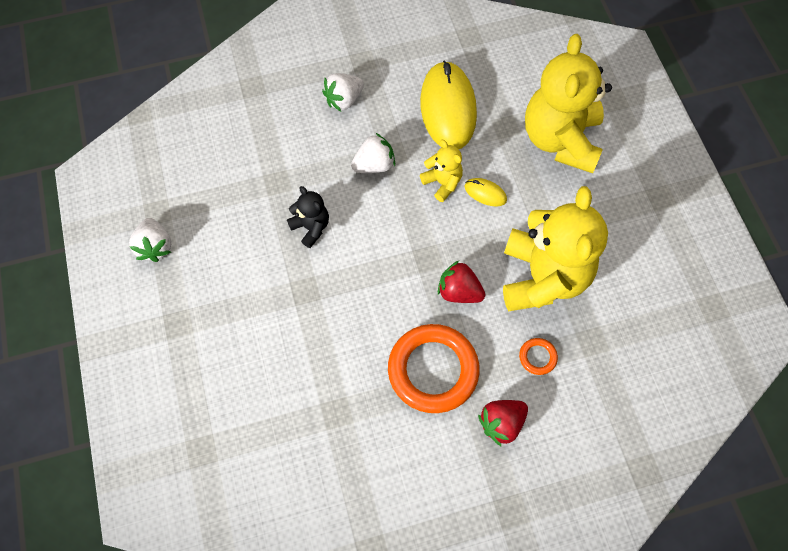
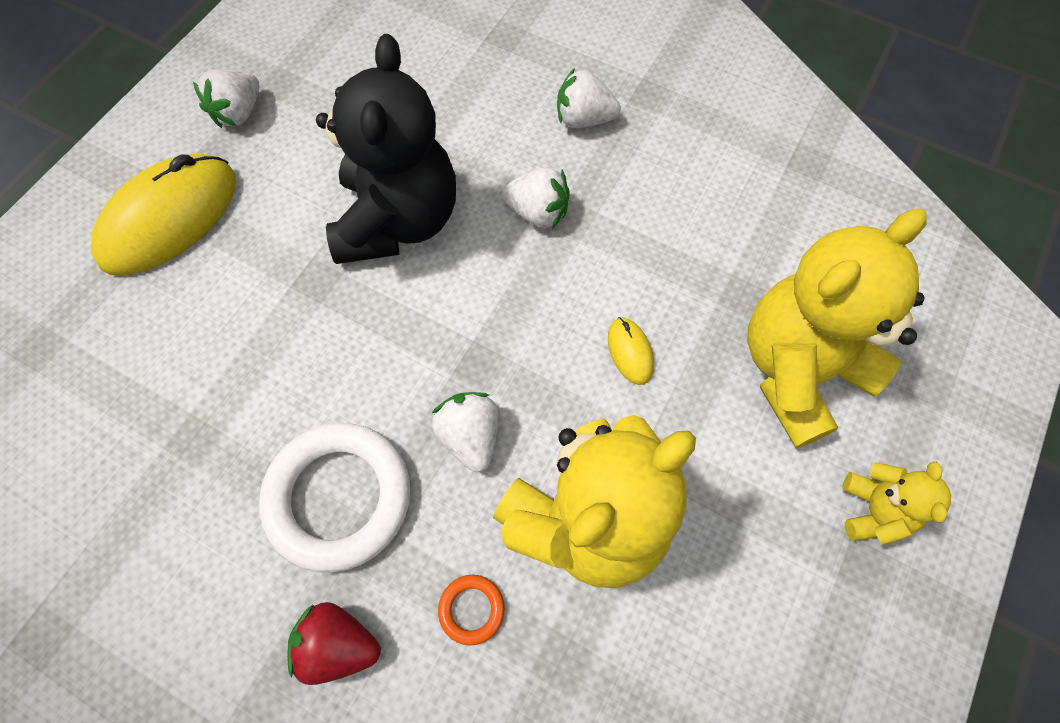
camera: 45 degrees right, 0 degrees up
black teddy bear [287,186,329,248] -> black teddy bear [316,34,456,264], size x2.19
orange ring [388,324,480,413] -> white ring [259,423,411,573]
yellow mouse [420,60,477,149] -> yellow mouse moved to [91,154,236,275]
yellow teddy bear [420,140,463,202] -> yellow teddy bear moved to [842,461,951,545]
red strawberry [438,261,485,303] -> white strawberry [432,392,499,472]

